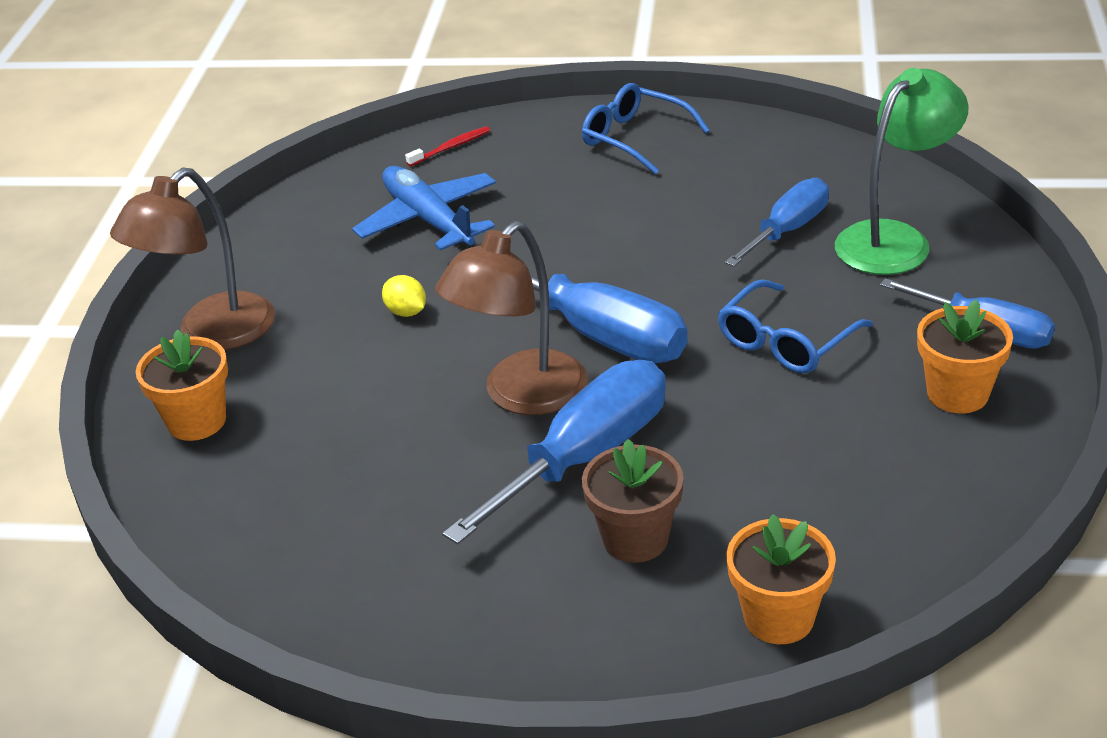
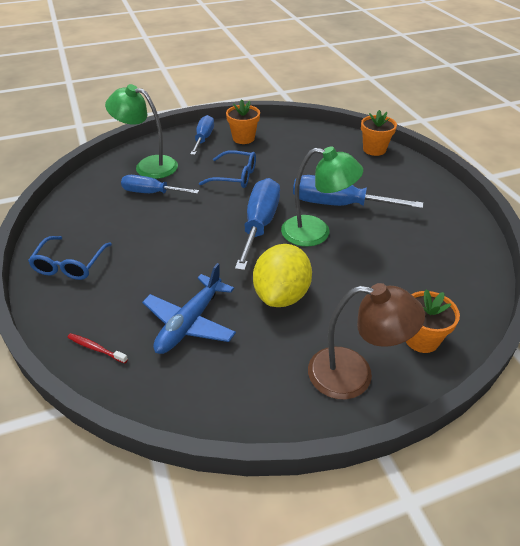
camera: 120 degrees left, 5 degrees up
yellow lemon [382,275,426,317] -> yellow lemon [253,244,312,307], size x2.40
brown lamp [435,221,587,415] -> green lamp [281,146,363,247]
brown flower pot [582,439,683,563] -> none

